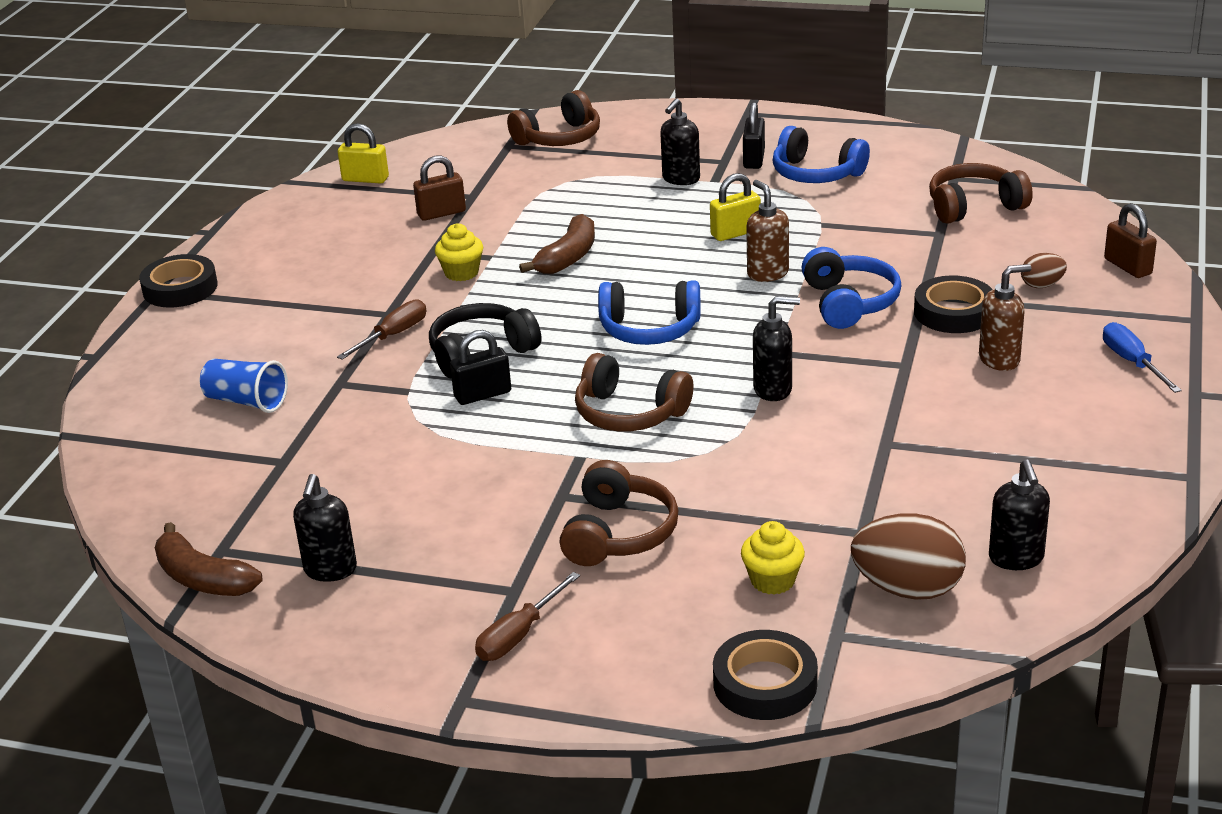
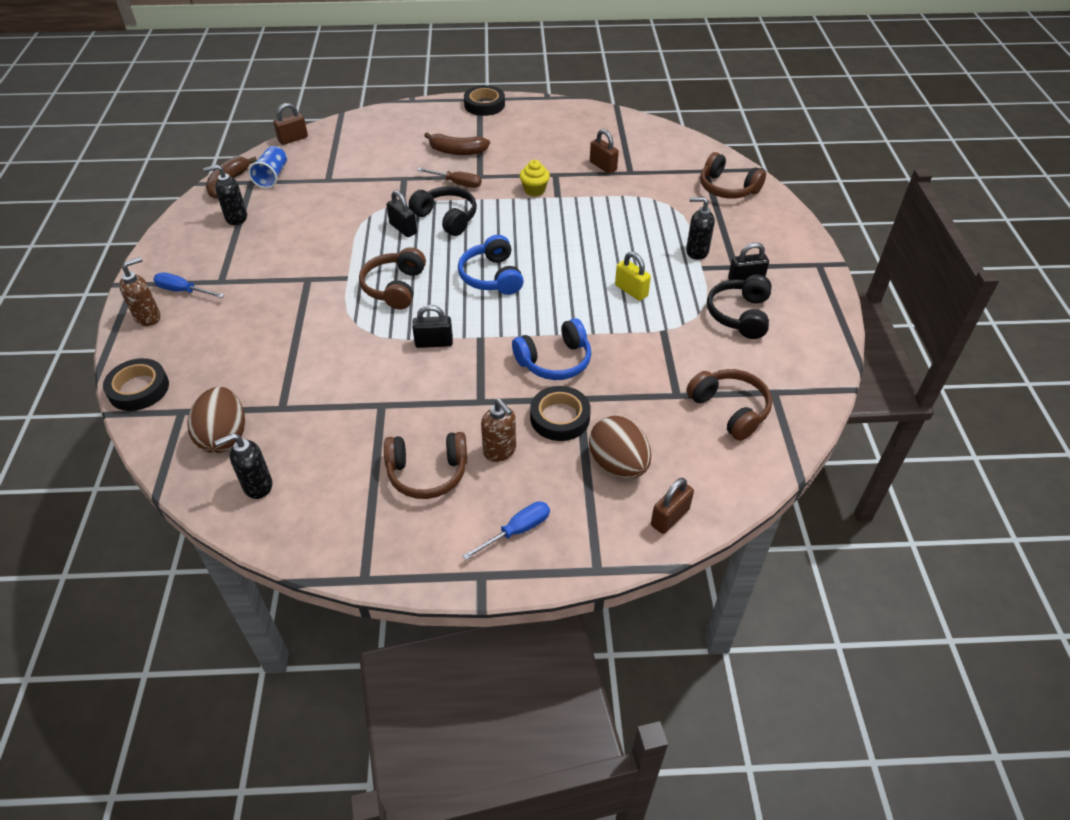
camera: 70 degrees right, 15 degrees up
blue cup [200,359,288,413] -> blue cup moved to [248,146,287,189]
yellow padlock [338,123,389,184] -> none
brown screwdriver [475,572,580,661] -> blue screwdriver [153,273,224,298]
brown banana [519,214,595,274] -> brown banana moved to [424,132,490,155]
brown headphones [559,460,678,566] -> brown headphones moved to [384,432,467,499]
yellow cupcake [741,521,805,595] -> none
brown soap dispenser [746,180,789,282] -> brown soap dispenser moved to [119,257,160,326]
black soap dispenser [753,296,800,401] -> black padlock [412,305,453,348]
blue headphones [773,126,870,183] -> black headphones [707,274,772,339]
brown egg [1021,253,1067,288] -> brown egg [589,416,651,478], size x1.93
none -> brown padlock [273,103,308,145]

